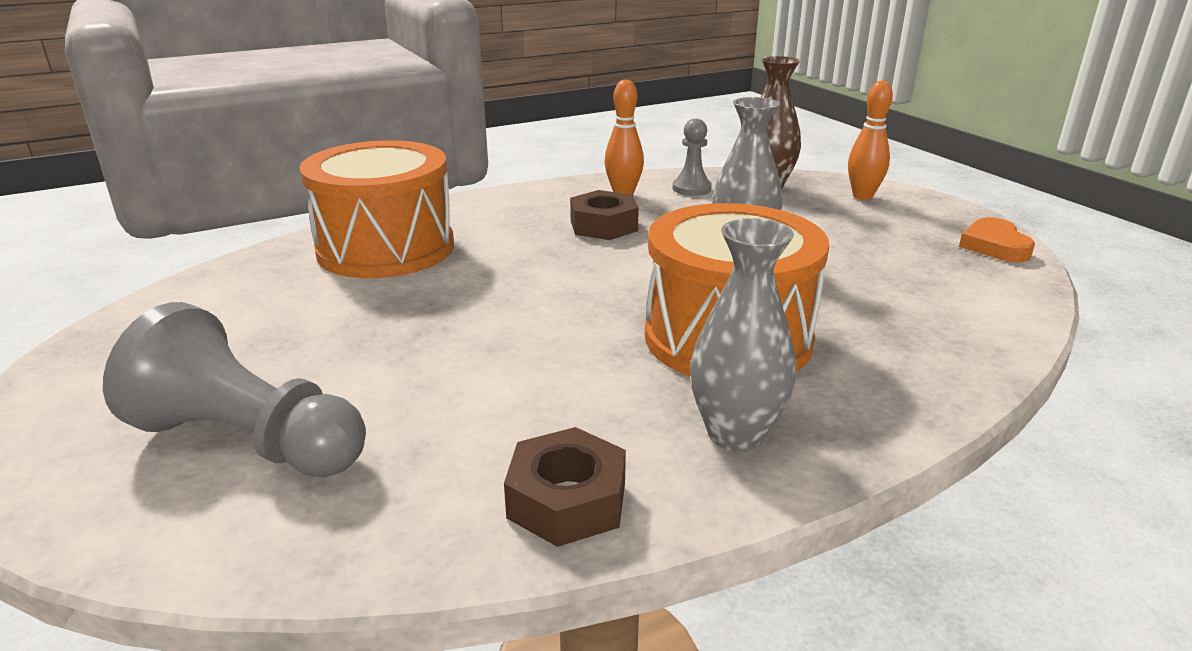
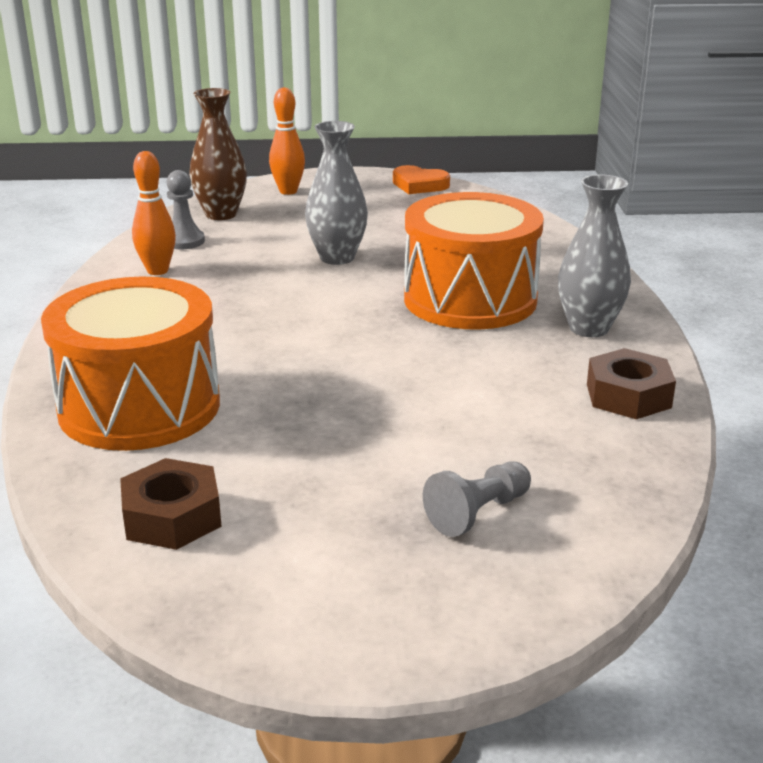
camera: 65 degrees left, 0 degrees up
grey pawn [103,302,366,477] -> grey pawn [423,462,531,537], size x0.53
brown nut [570,190,639,240] -> brown nut moved to [120,458,222,550]

